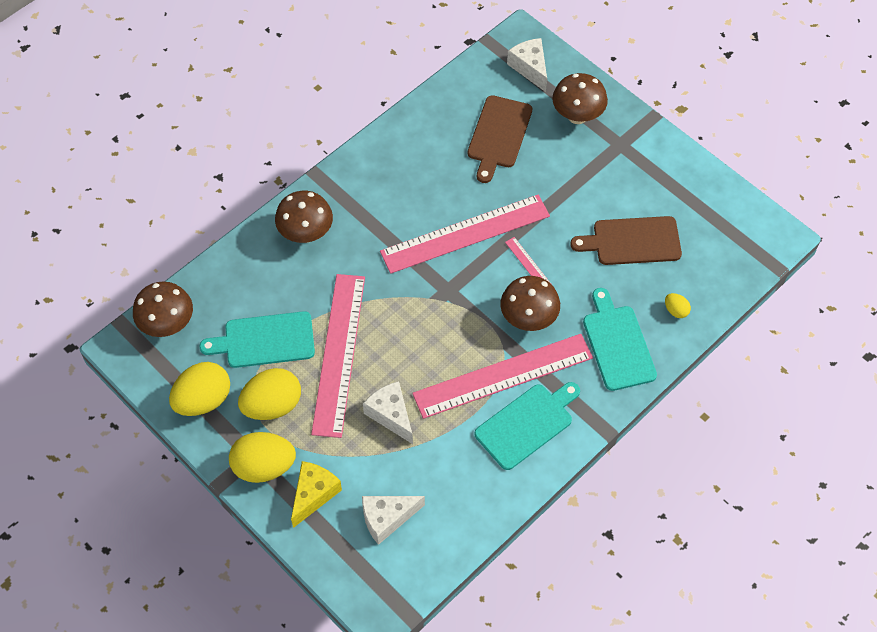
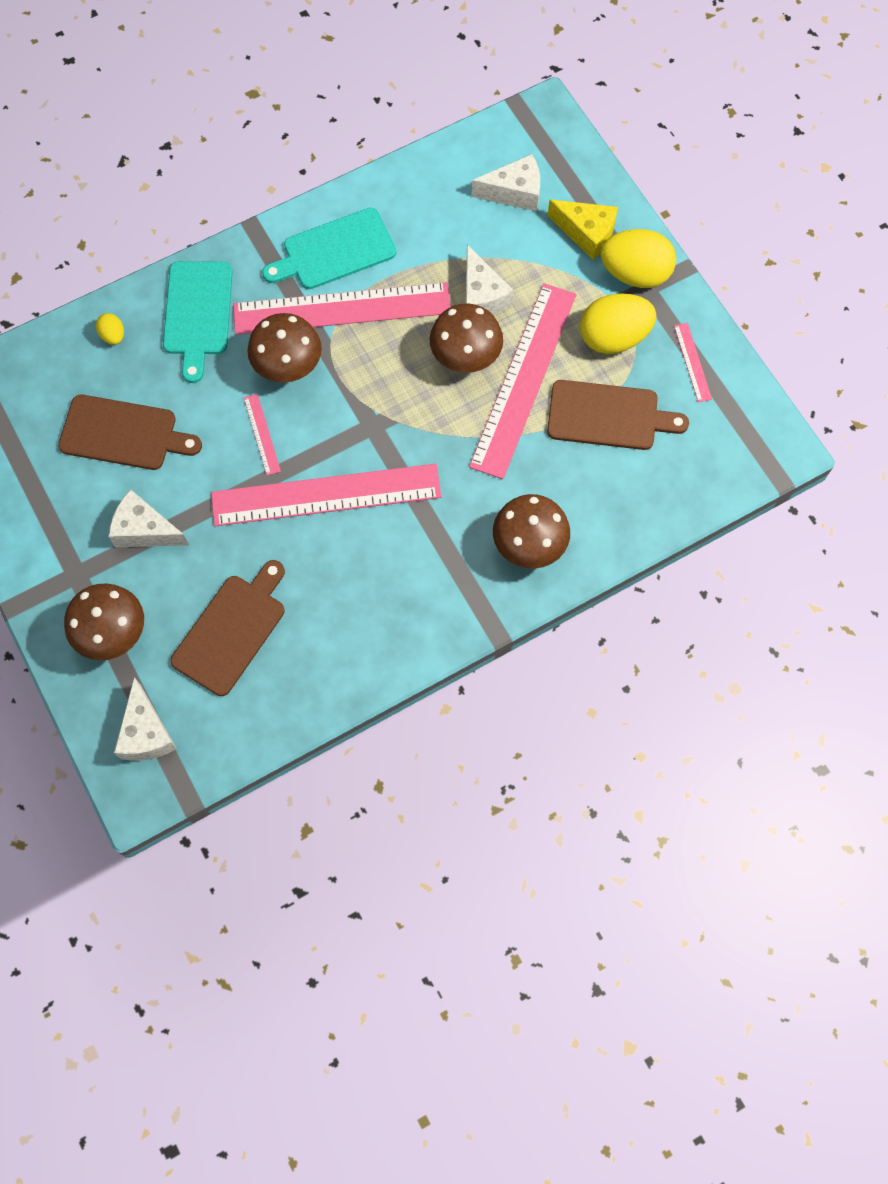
camera: 165 degrees left, 10 degrees up
brown mushroom [133,281,193,337] -> brown mushroom moved to [429,303,503,373]
yellow egg [169,362,230,416] -> pink ruler [674,323,712,402]
turquoise cutting board [199,311,315,368] -> brown cutting board [547,380,689,450]
yellow cheese [291,461,342,528] -> yellow cheese turned 105 degrees counterclockwise [548,200,618,260]
none -> white cheese [108,489,189,547]

